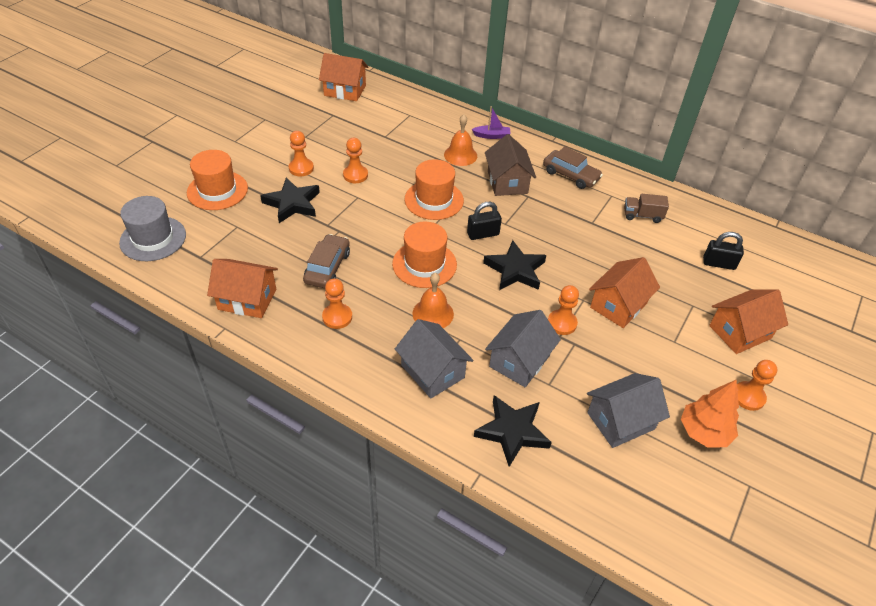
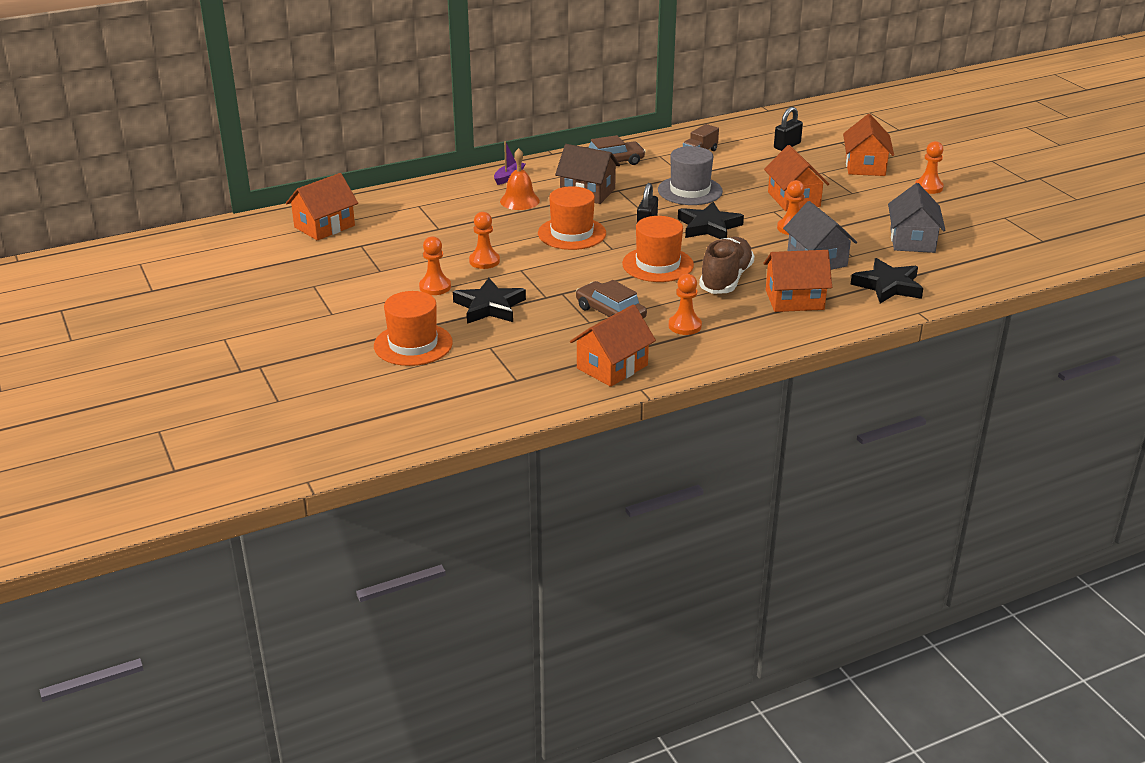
camera: 55 degrees left, 15 degrees down
grey hat [119,196,186,261] -> grey hat moved to [658,146,723,205]
grey house [395,319,473,398] -> orange house [763,250,832,312]
orange bell [412,273,454,328] -> brown shoe [699,237,754,294]
orange tree [681,380,739,447] -> none

